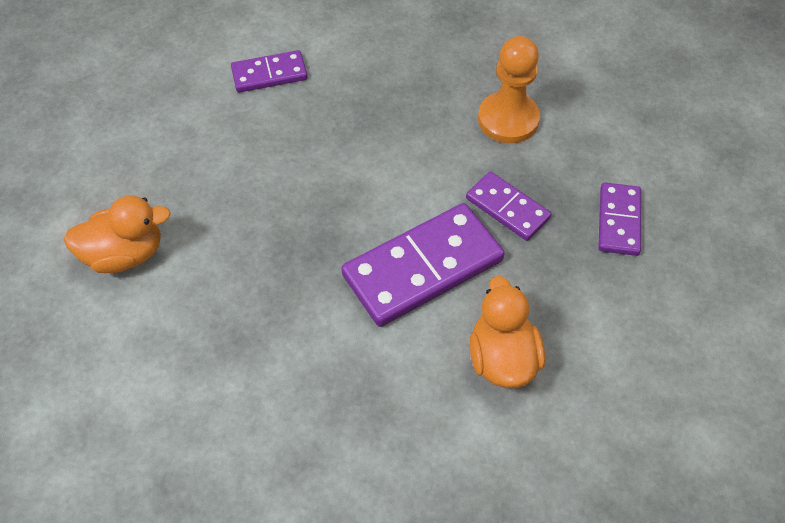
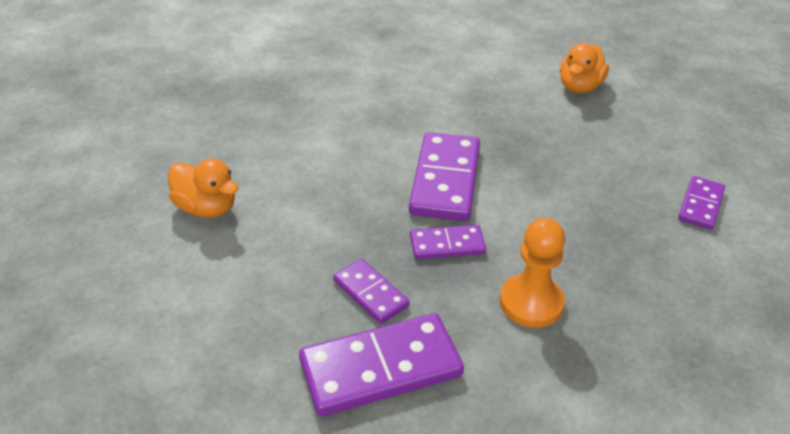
camera: 130 degrees right, 15 degrees down
orange duck [469,276,545,388] -> orange duck moved to [168,159,239,218]
none -> purple domino [299,313,464,416]

